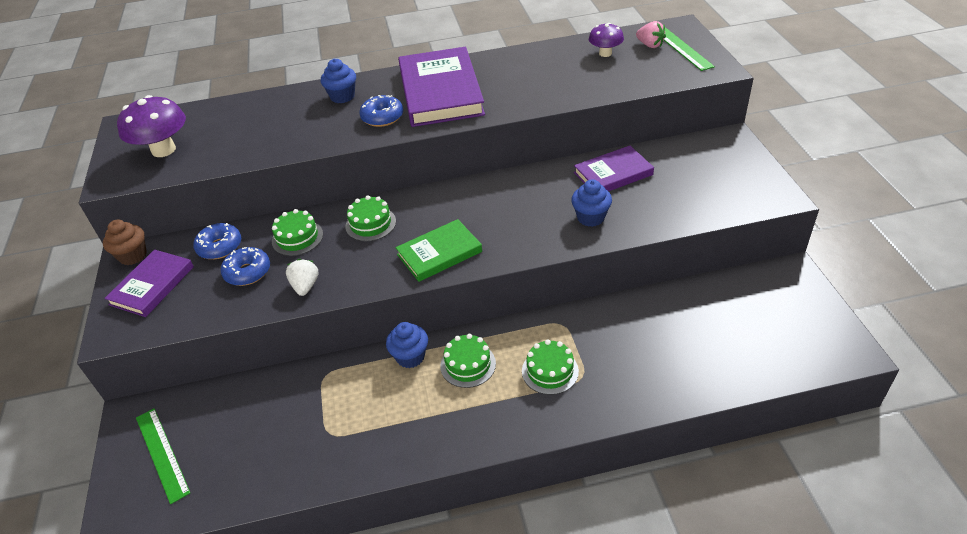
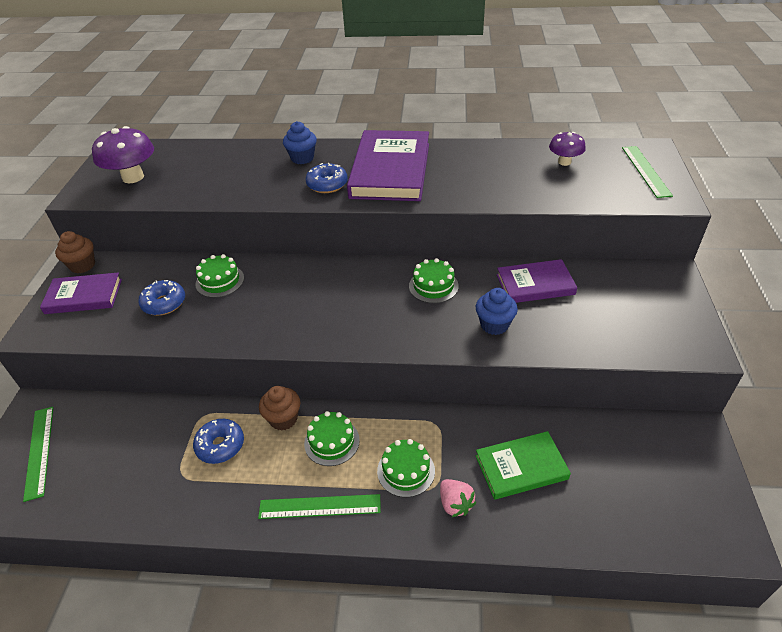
camera: 15 degrees right, 0 degrees up
purple book [104,250,194,317] -> purple book turned 45 degrees clockwise [40,272,122,314]
blue donut [193,223,241,259] -> blue donut moved to [193,419,244,464]
white strawberry [286,259,318,296] -> none
green cake [345,195,396,241] -> green cake moved to [409,258,459,303]
blue cupcake [386,322,428,368] -> brown cupcake [259,386,300,431]
green book [396,219,482,282] -> green book moved to [475,431,571,500]
pink strawberry [636,21,666,48] -> pink strawberry moved to [440,479,476,517]
none -> green ruler [258,494,381,519]

